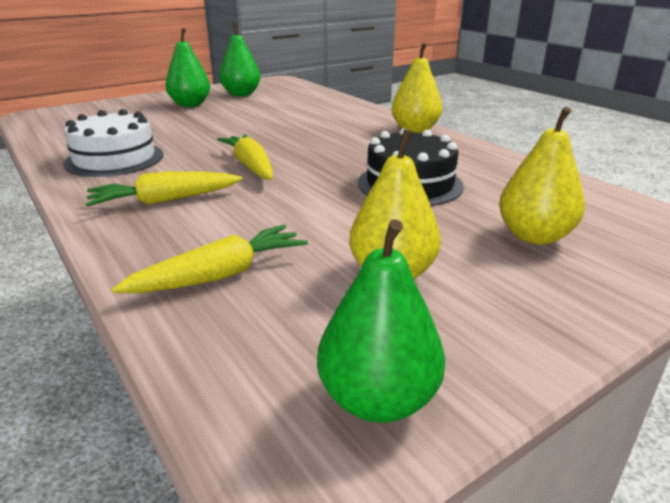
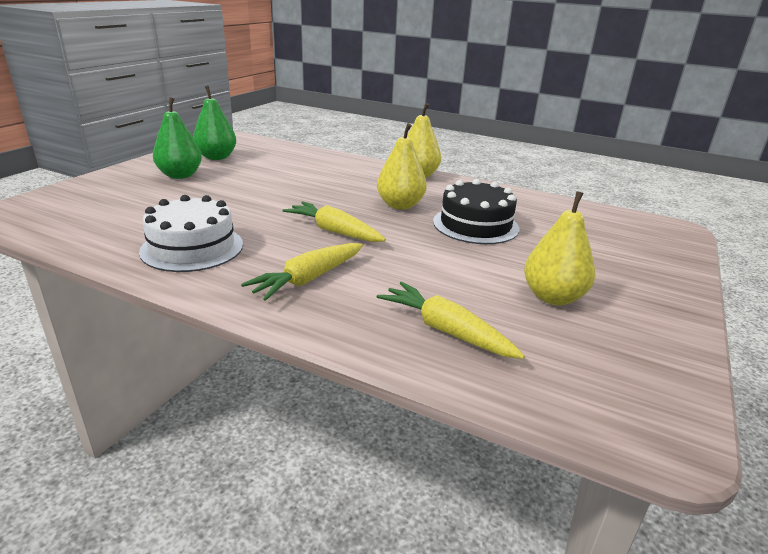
camera: 30 degrees left, 0 degrees up
yellow carrot [112,224,308,293] -> yellow carrot turned 75 degrees counterclockwise [377,282,525,359]
green pear [317,219,445,423] -> none
yellow pear [499,107,585,245] -> yellow pear moved to [377,123,427,210]

